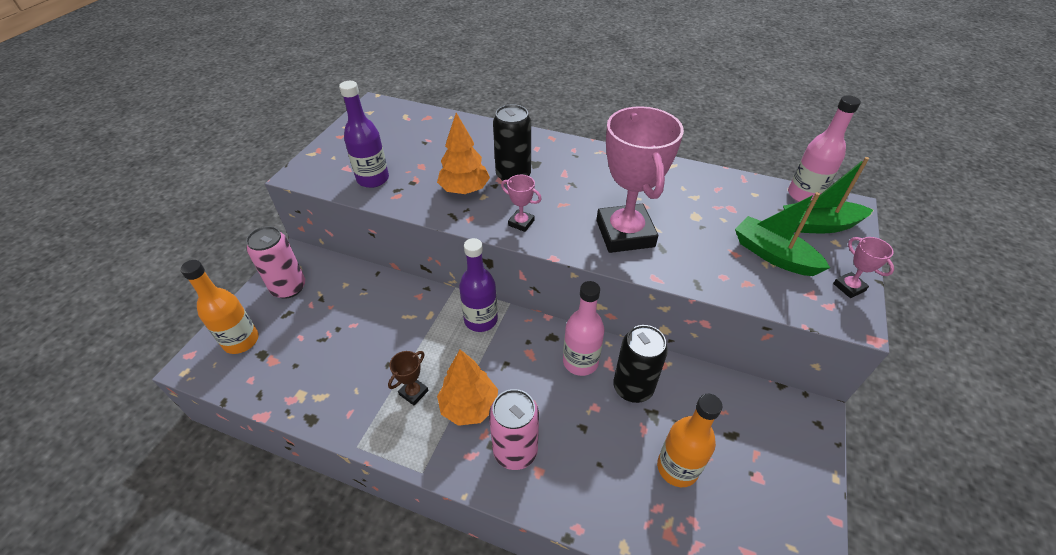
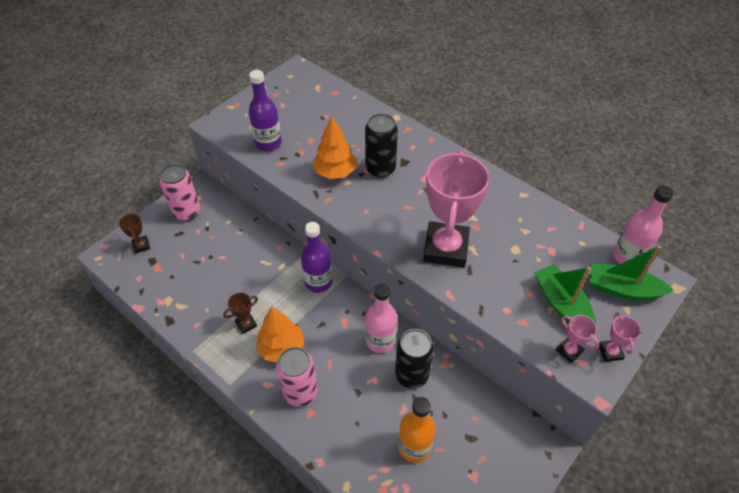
camera: 20 degrees right, 5 degrees up
orange bottle [180,260,259,354] -> brown trophy [119,213,150,254]
pink trophy [501,175,542,232] -> pink trophy moved to [556,315,599,363]

